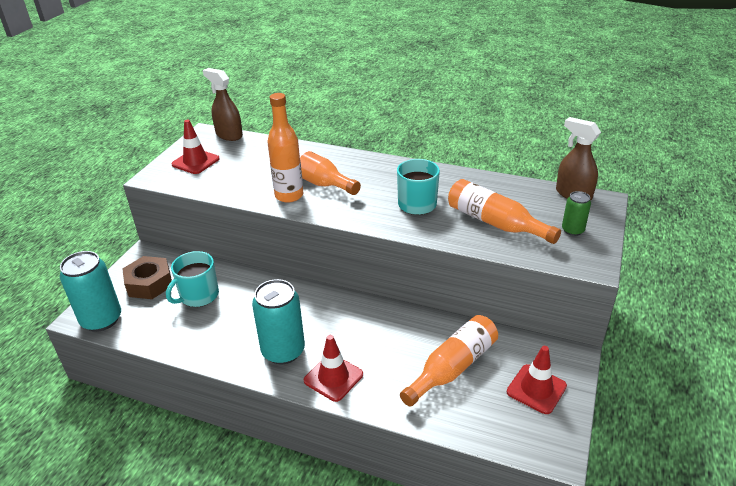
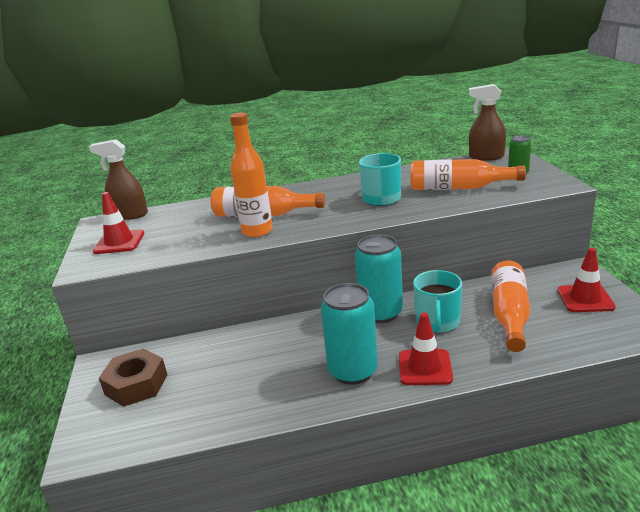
camera: 30 degrees left, 10 degrees down
turquoise can [60,251,121,332] -> turquoise can moved to [355,234,403,323]
turquoise mug [166,251,219,307] -> turquoise mug moved to [413,270,462,333]

